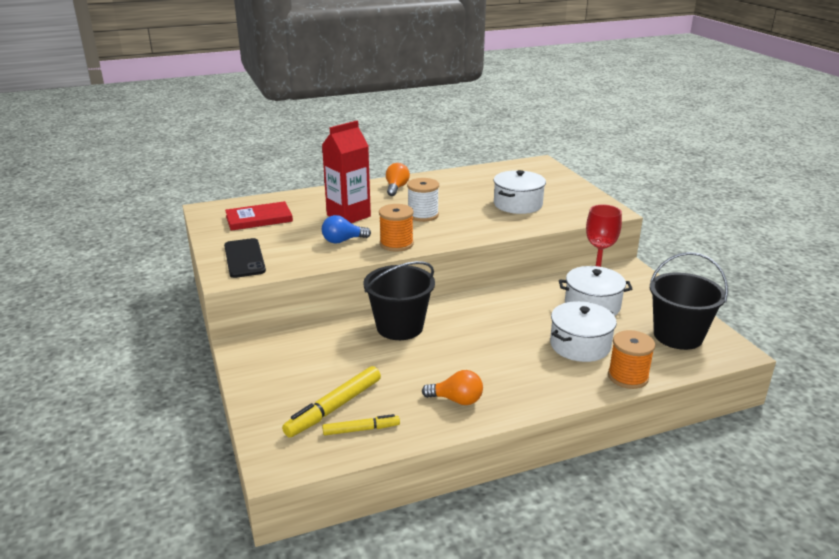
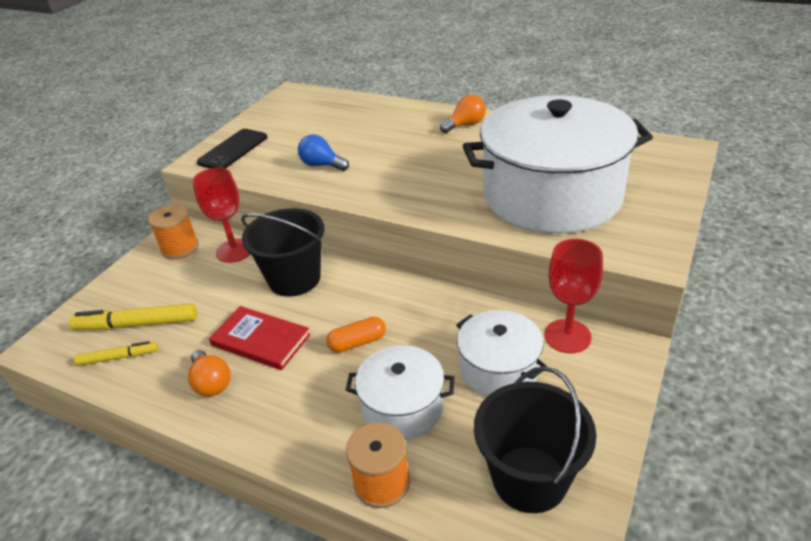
camera: 50 degrees right, 10 degrees up
red book [225,201,293,231] -> red book moved to [209,306,310,370]
red carton [322,121,371,223] -> none
yellow marker [322,414,400,435] -> yellow marker turned 45 degrees counterclockwise [74,341,158,366]
orange spool [379,204,414,252] -> orange spool moved to [148,204,199,260]
white spool [407,178,439,222] -> none
white pot [494,170,546,214] -> white pot [463,95,653,234], size x2.02
none -> red goblet [193,167,250,263]
none -> orange capsule [326,317,386,353]

